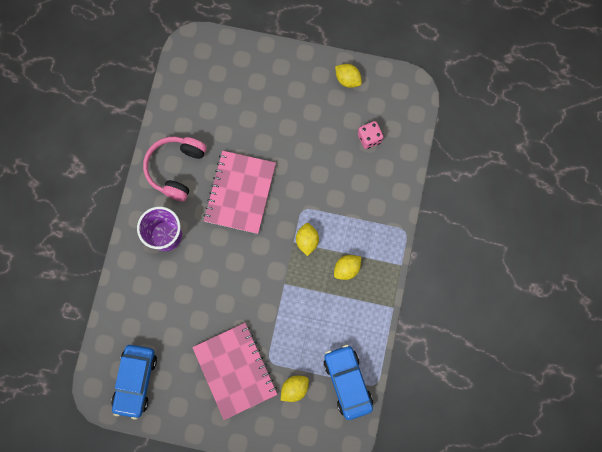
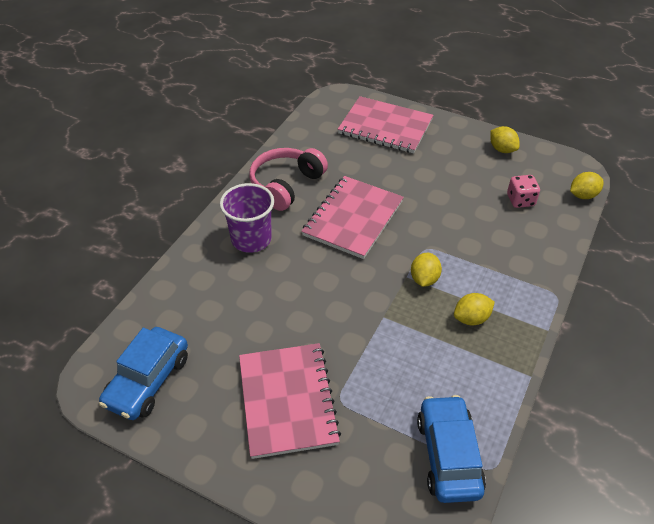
camera: 15 degrees right, 30 degrees down
yellow lemon [281,376,309,402] -> yellow lemon moved to [570,172,604,199]
none -> pink notebook [338,96,433,153]

